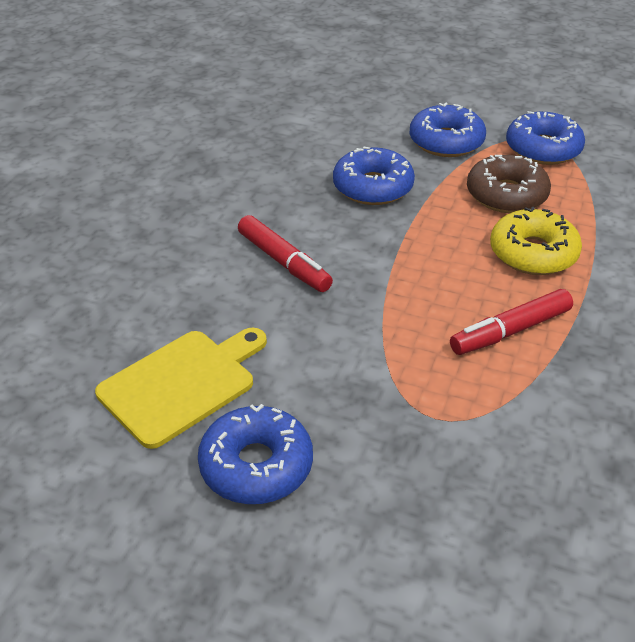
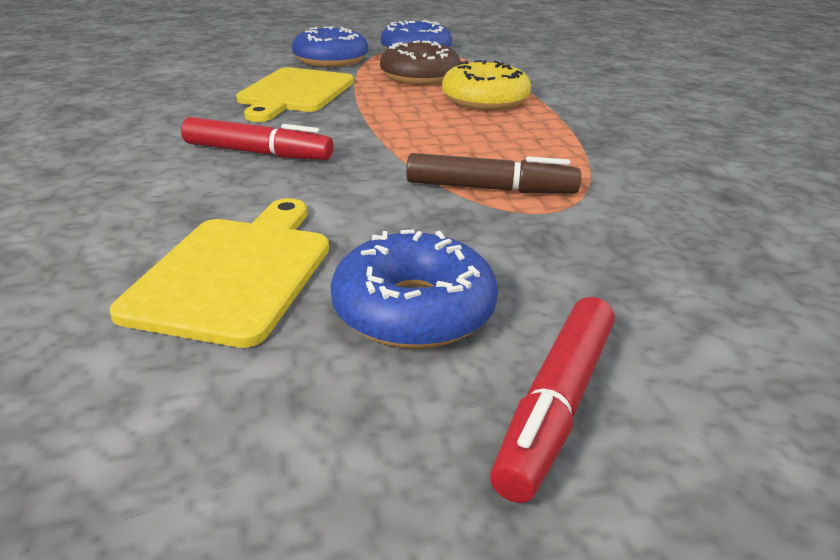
camera: 35 degrees left, 10 degrees down
blue donut [333,146,415,205] -> yellow cutting board [236,67,354,122]
red marker [450,289,573,355] -> red marker moved to [490,297,615,503]
none -> brown marker [406,153,581,193]

